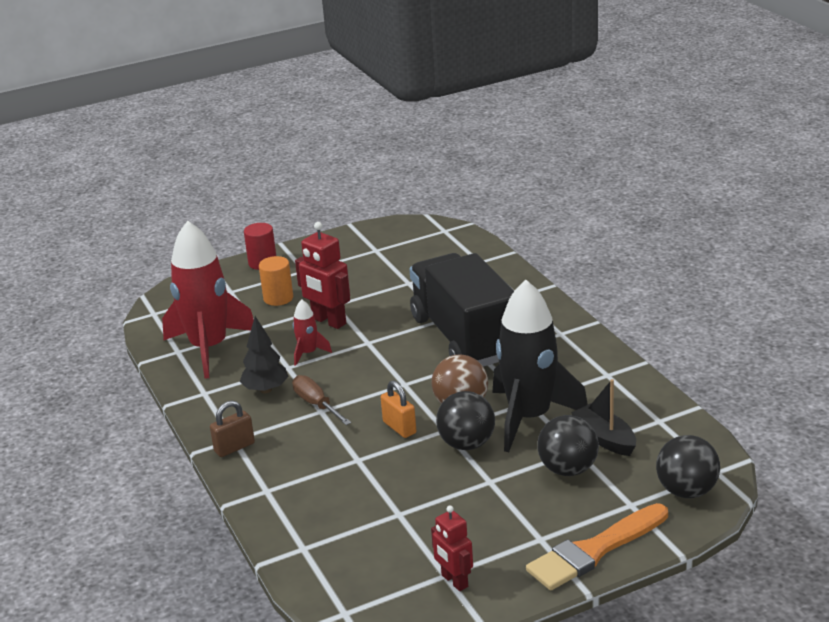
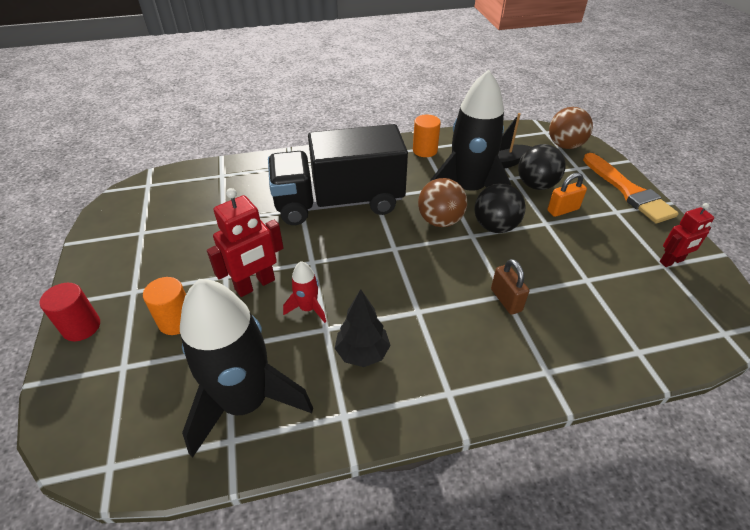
camera: 80 degrees left, 15 degrees up
red rocket [162,221,254,379] -> black rocket [180,279,313,457]
brown padlock [210,400,255,457] -> brown padlock moved to [491,259,529,315]
brown screwdriver [292,375,351,425] -> none
orange padlock [381,380,416,438] -> orange padlock moved to [547,173,587,217]
black ball [656,435,720,498] -> brown ball [549,107,593,149]
none -> orange cylinder [413,114,441,157]

